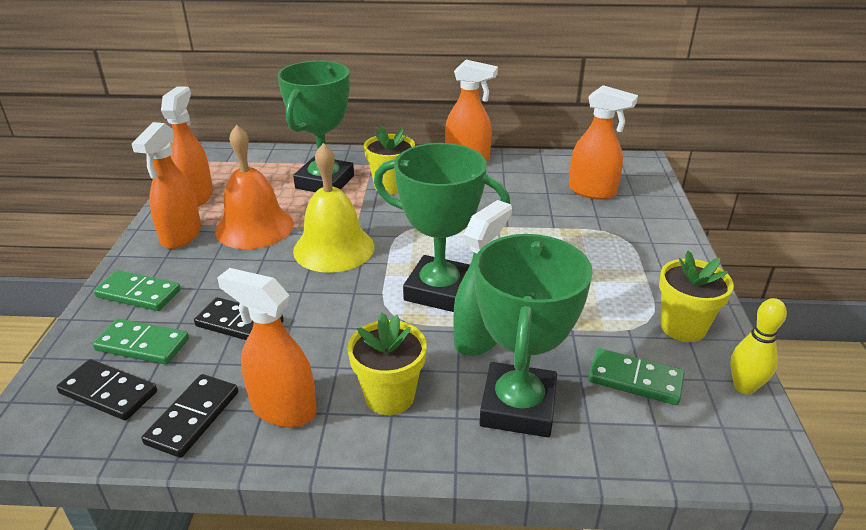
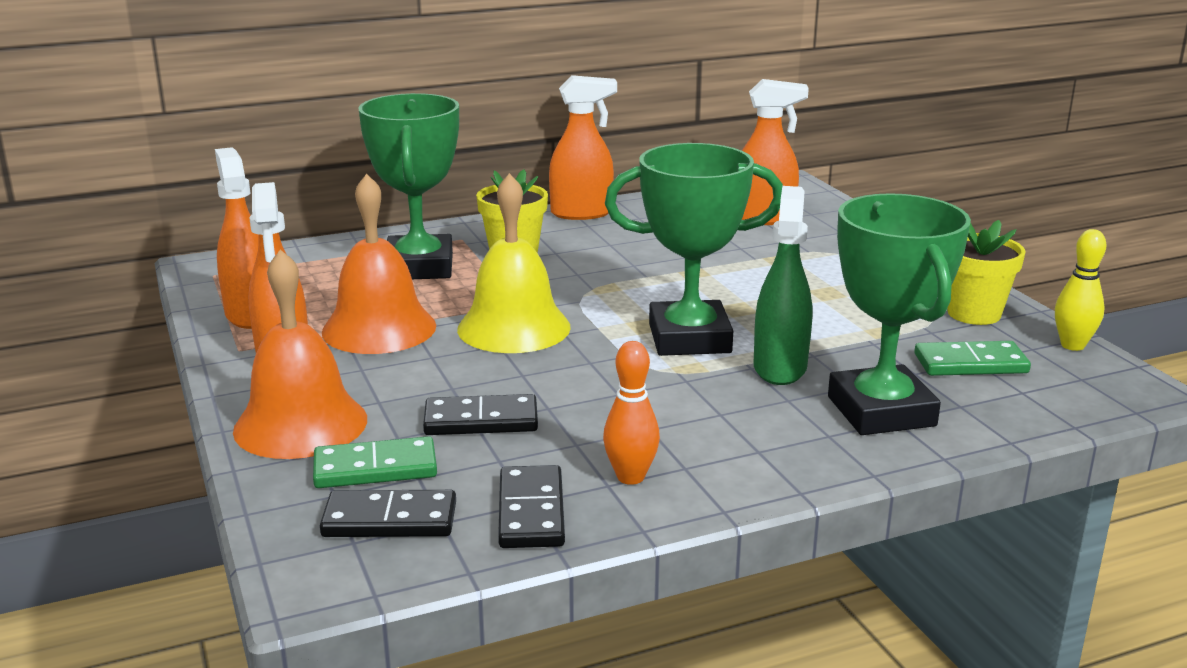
camera: 25 degrees left, 10 degrees down
green domino [94,270,181,311] -> orange bell [233,249,367,459]
orange spray bottle [217,268,317,427] -> orange bowling pin [603,341,660,485]
yellow flower pot [347,313,427,415] -> none

